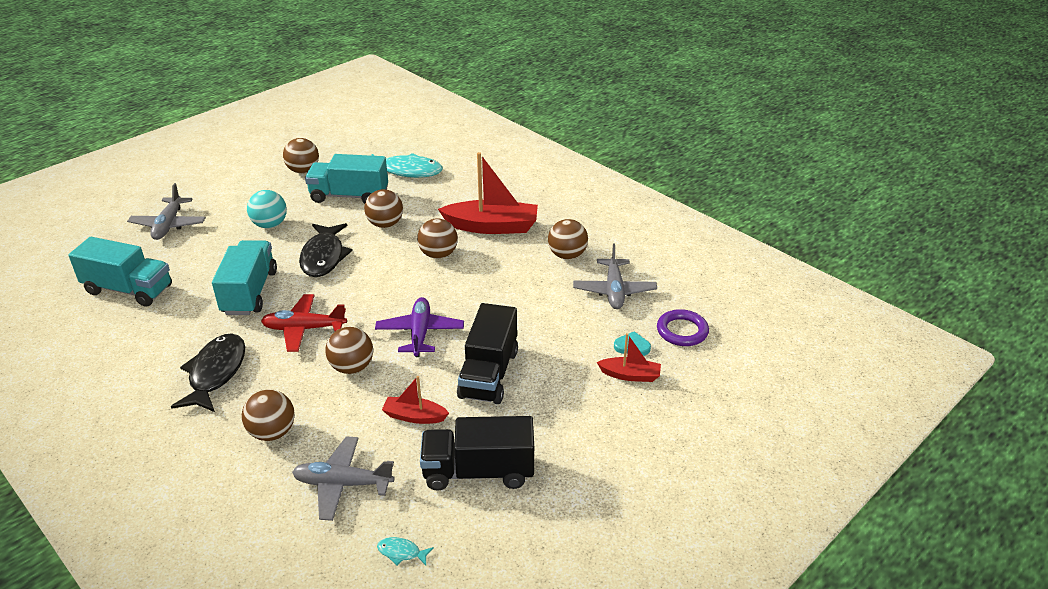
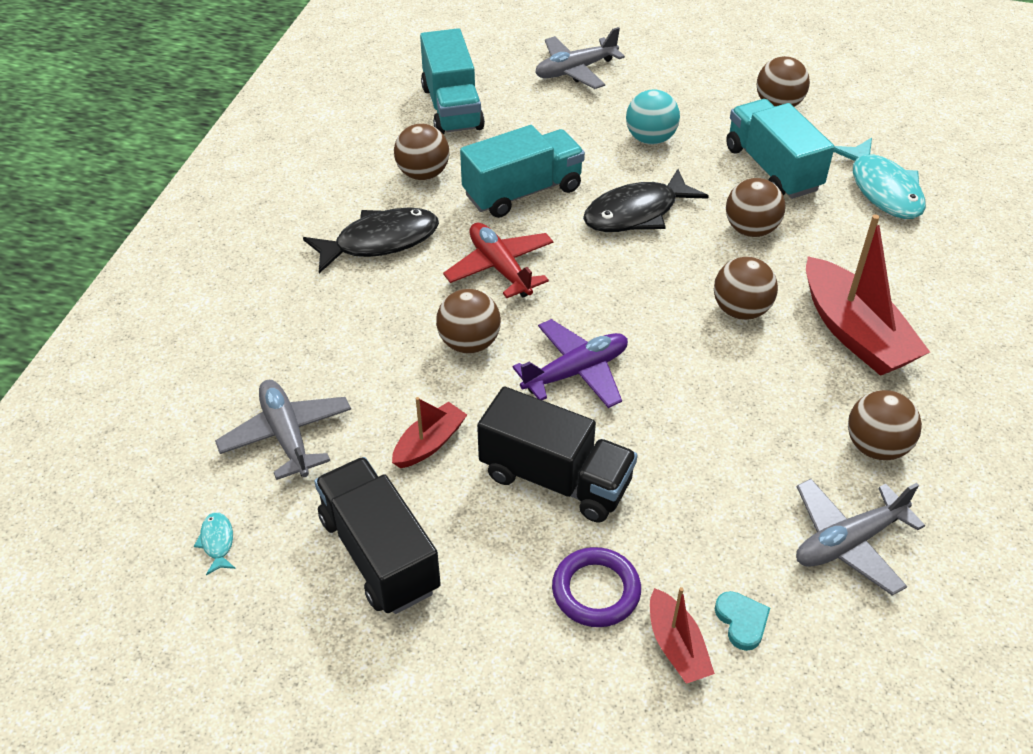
camera: 60 degrees right, 10 degrees up
brown ball [242,389,295,441] -> brown ball moved to [394,124,449,180]
red boat [382,376,449,424] -> red boat turned 60 degrees clockwise [392,397,467,468]
black truck [457,303,518,404] -> black truck turned 135 degrees counterclockwise [477,386,637,522]
purple ring [657,309,709,346] -> purple ring moved to [552,547,641,627]

